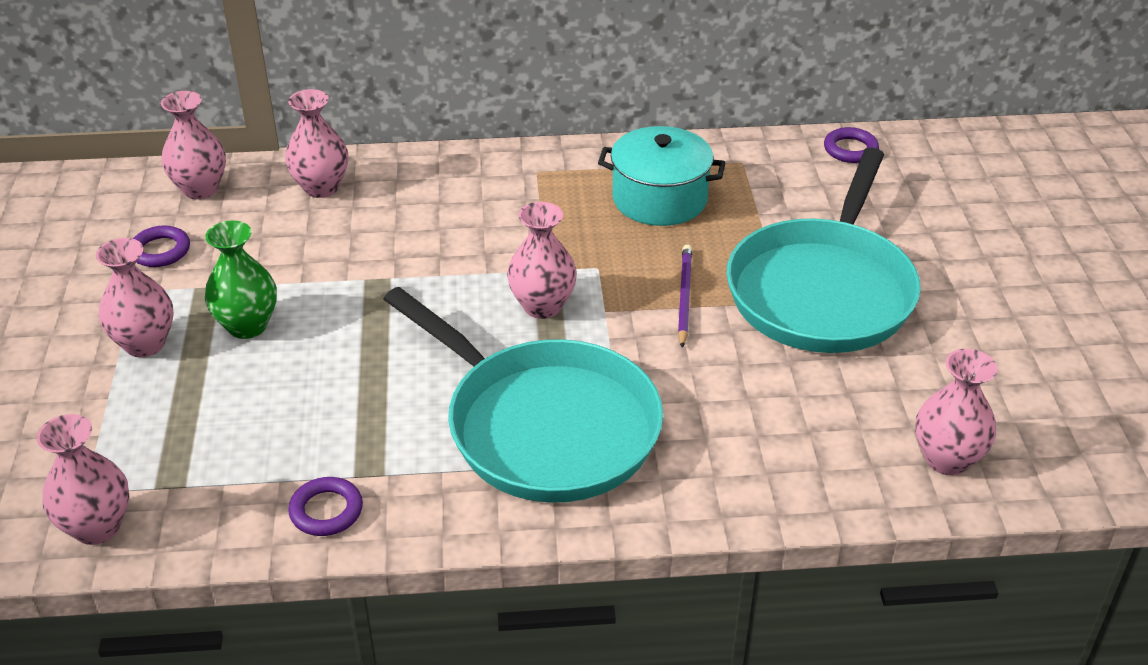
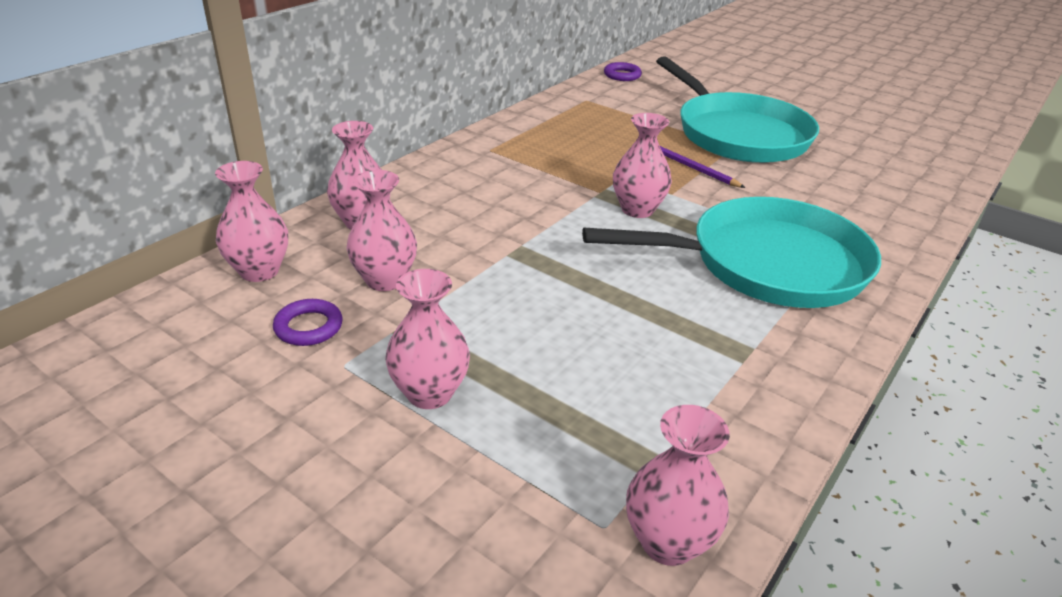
camera: 50 degrees left, 5 degrees down
green vase [205,221,277,339] -> none
purple ring [288,477,363,536] -> none
turquoise pot [598,126,726,226] -> none
pink vase [915,349,998,475] -> pink vase moved to [346,170,417,291]

